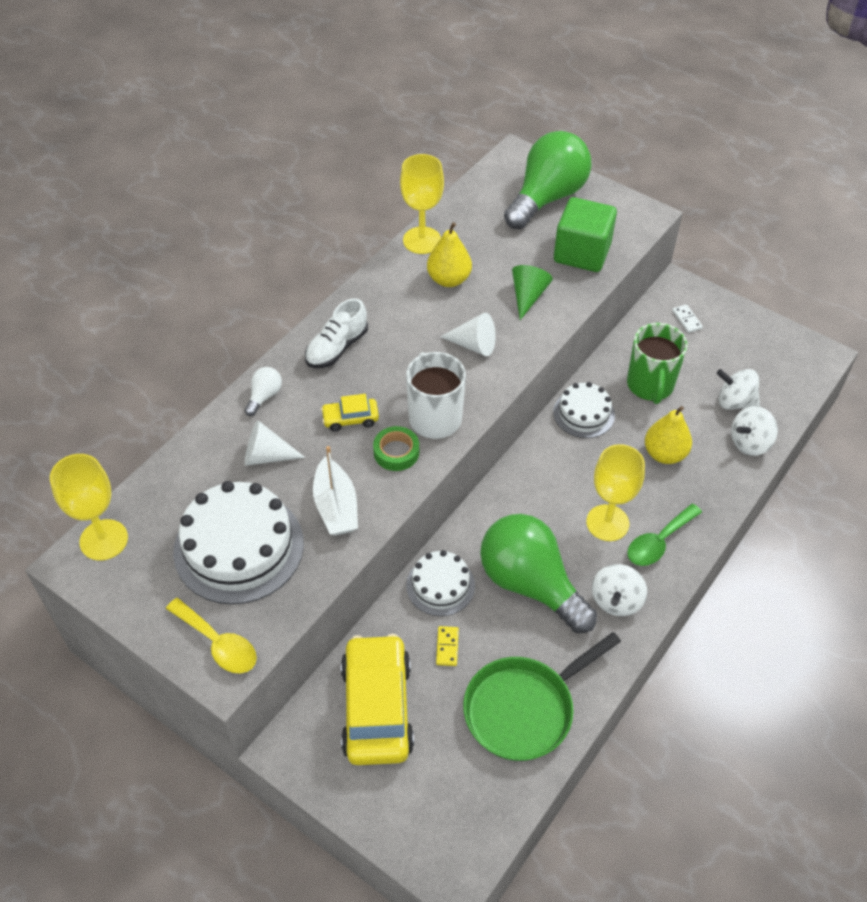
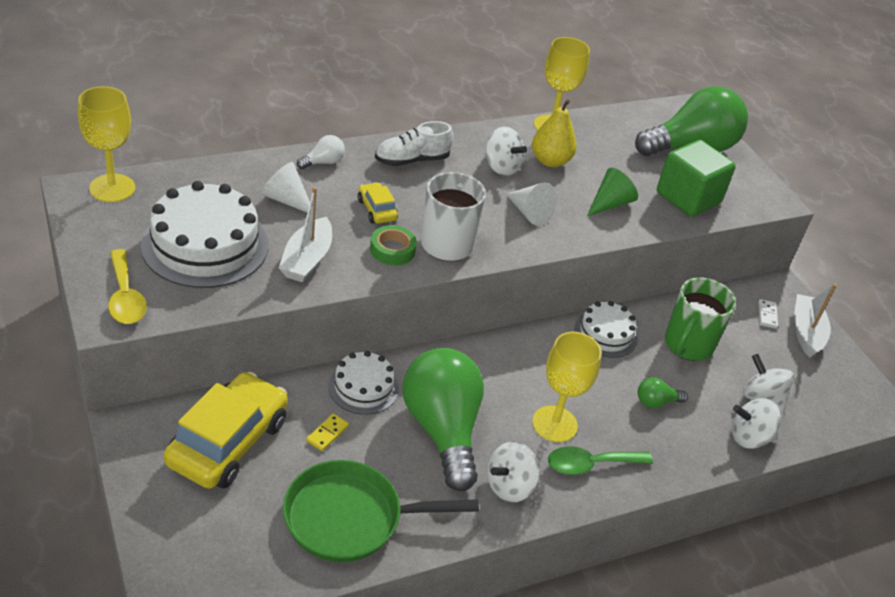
camera: 25 degrees right, 10 degrees down
yellow car [321,394,379,432] -> yellow car turned 45 degrees clockwise [358,182,398,224]
yellow pear [645,406,692,464] -> green light bulb [638,377,688,408]
none -> white spinning top [485,127,527,176]
none -> white boat [794,284,837,358]

